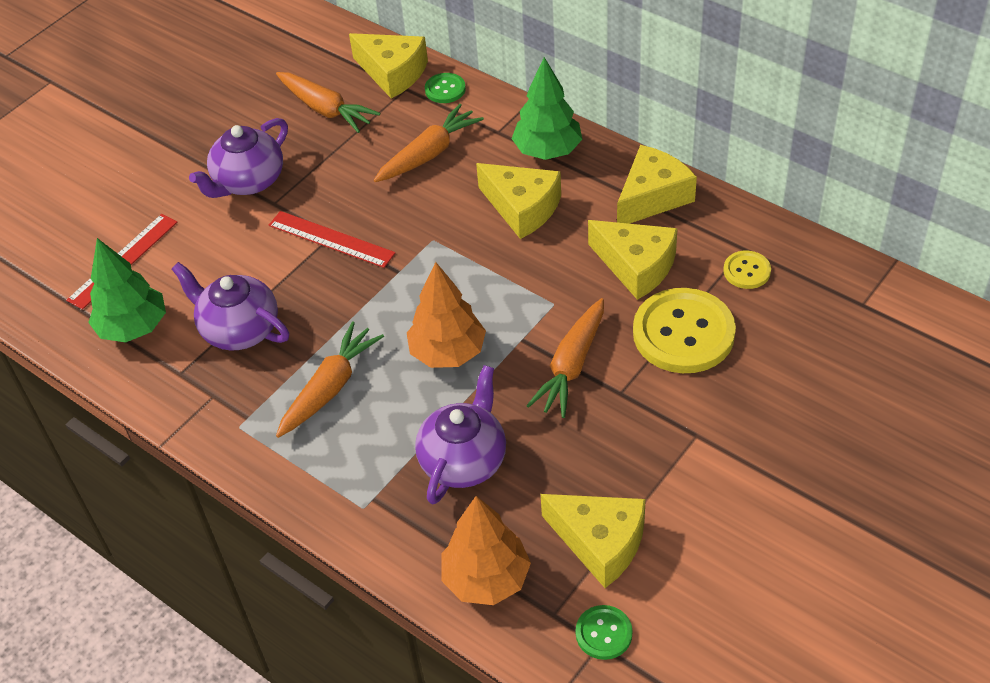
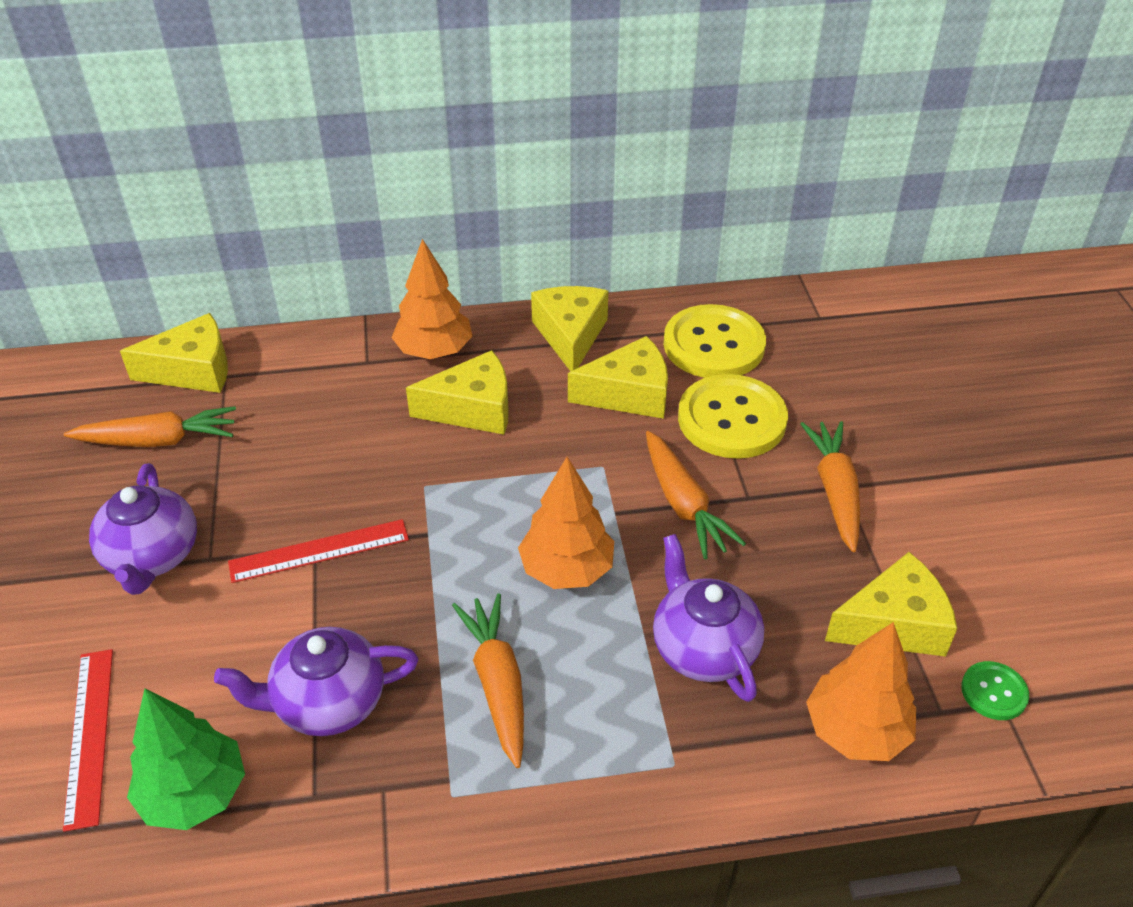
camera: 50 degrees left, 5 degrees down
orange carrot [374,104,484,182] -> orange carrot moved to [801,421,860,552]
green button [425,73,466,103] -> none
green tree [512,57,583,160] -> orange tree [391,239,472,359]
yellow button [723,251,771,289] -> yellow button [663,304,766,378], size x2.09

